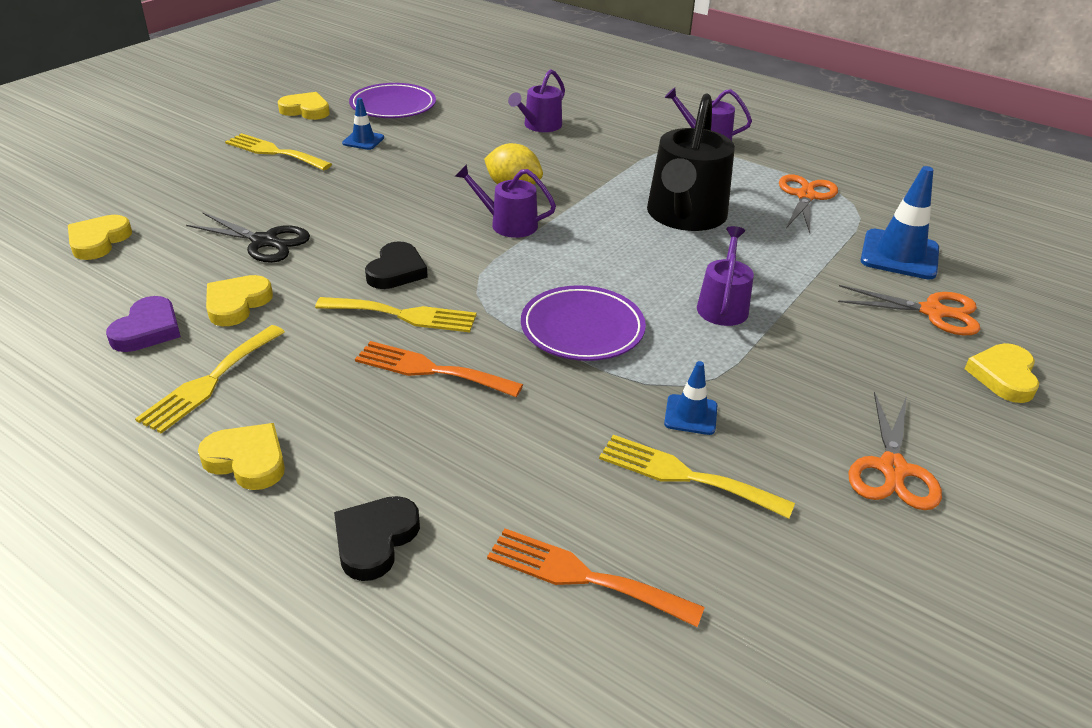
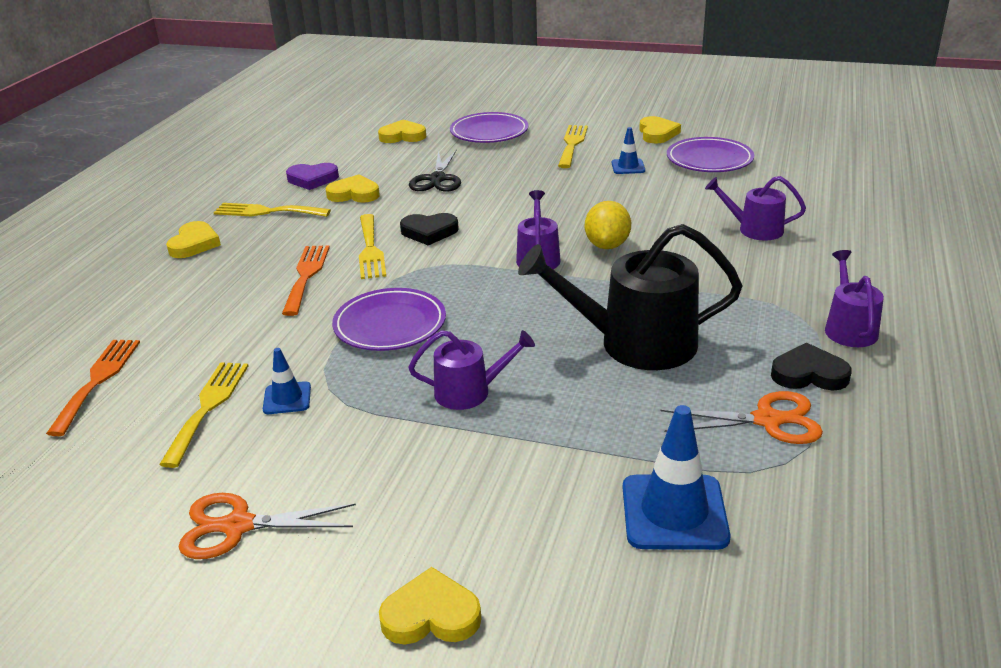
camera: 75 degrees right, 5 degrees down
black heart [334,496,420,581] -> black heart moved to [771,343,852,391]
orange scissors [838,285,980,335] -> none
none -> purple plate [450,112,529,143]

